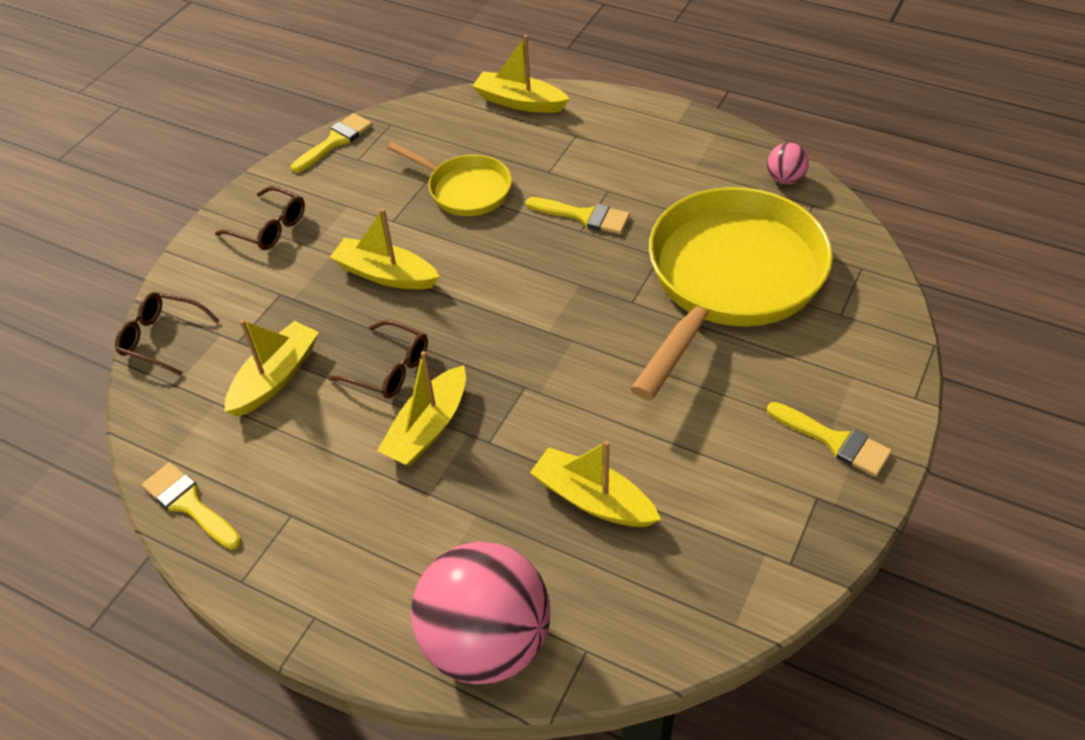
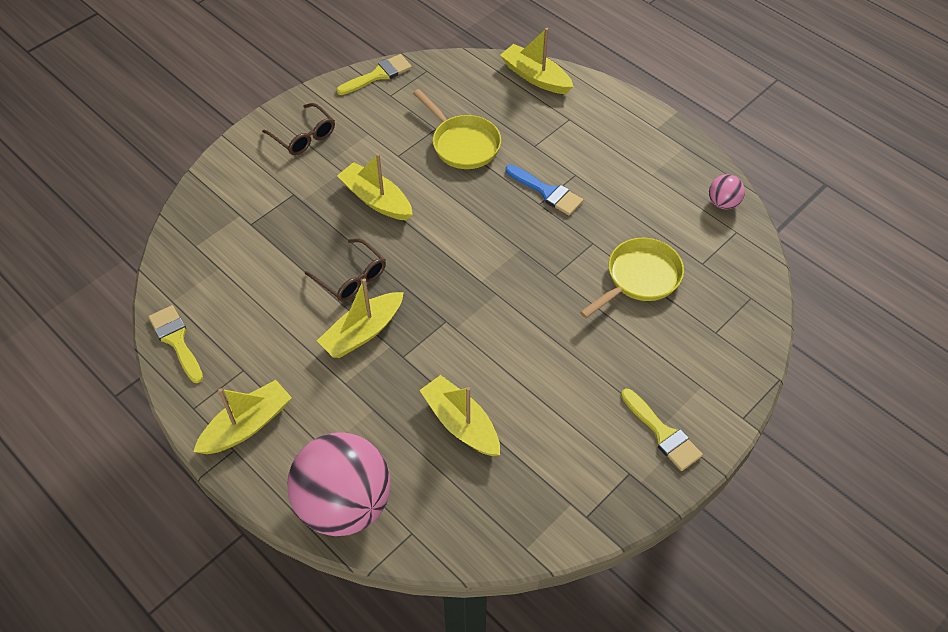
camera: 15 degrees right, 5 degrees up
brown glasses [115,292,220,376] -> none
yellow boat [225,319,319,416] -> yellow boat moved to [193,380,292,454]
yellow brush [526,197,630,234] -> blue brush [505,165,583,216]
yellow pan [630,187,833,400] -> yellow pan [580,238,684,318], size x0.50

